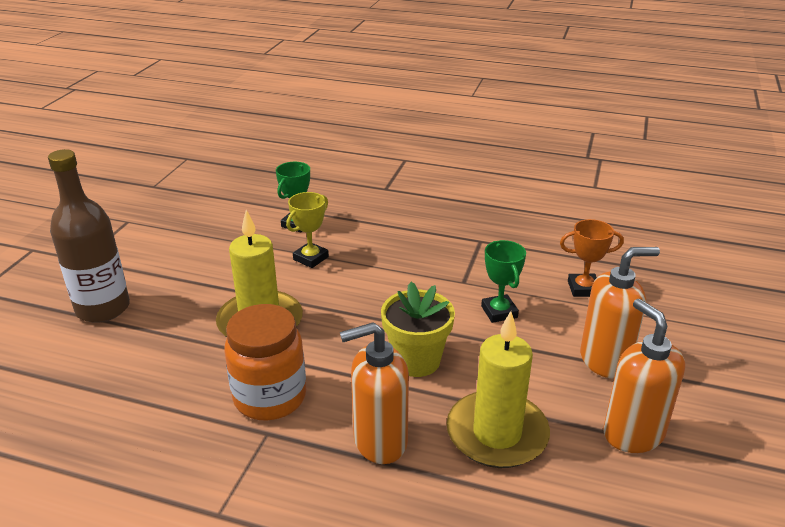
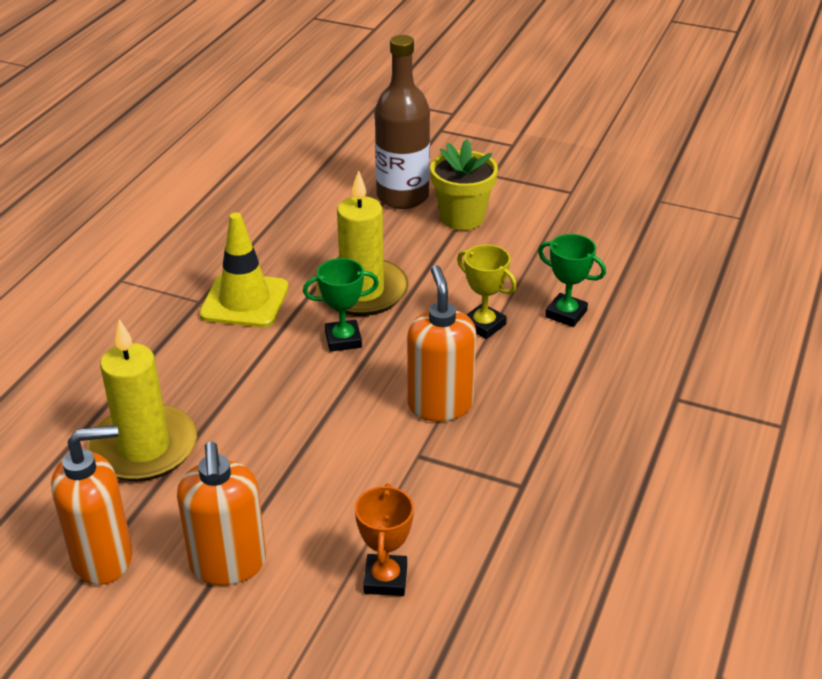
camera: 95 degrees right, 5 degrees up
orange jar [225,304,306,420] -> yellow traffic cone [199,212,289,327]
orange soap dispenser [340,322,409,464] -> orange soap dispenser moved to [407,265,477,422]
yellow flower pot [381,282,455,377] -> yellow flower pot moved to [430,139,498,230]
green trophy [481,240,526,323] -> green trophy moved to [303,258,379,352]

